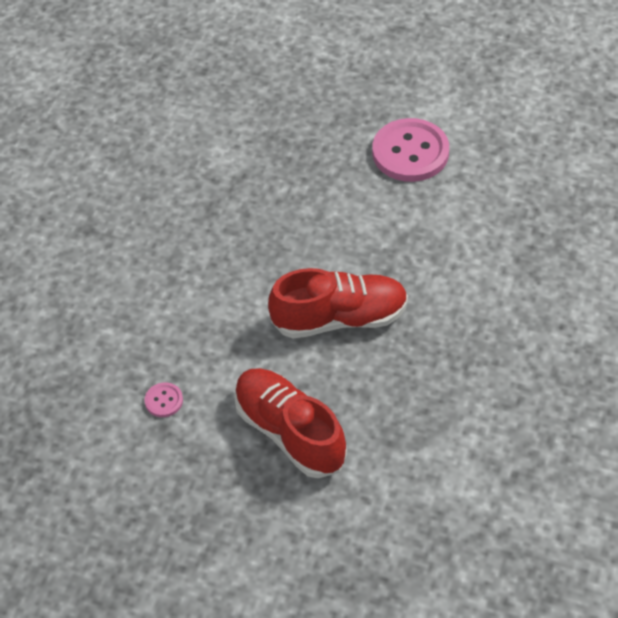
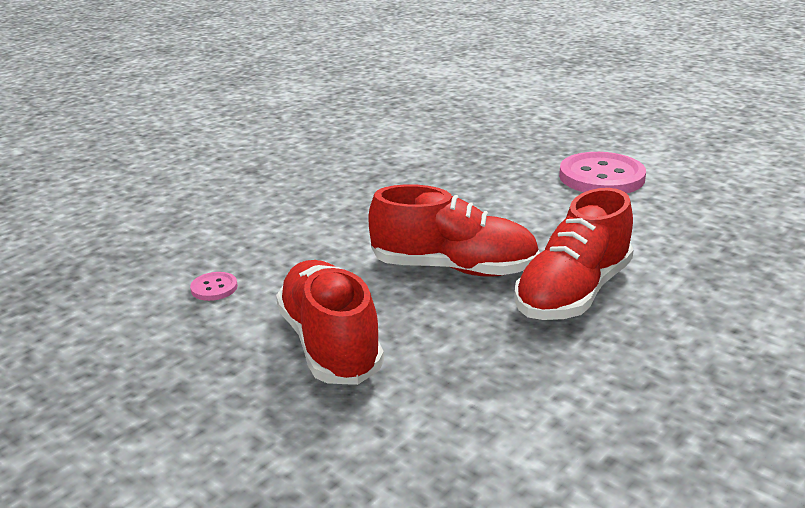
camera: 20 degrees right, 25 degrees down
none -> red shoe [514,188,634,320]

